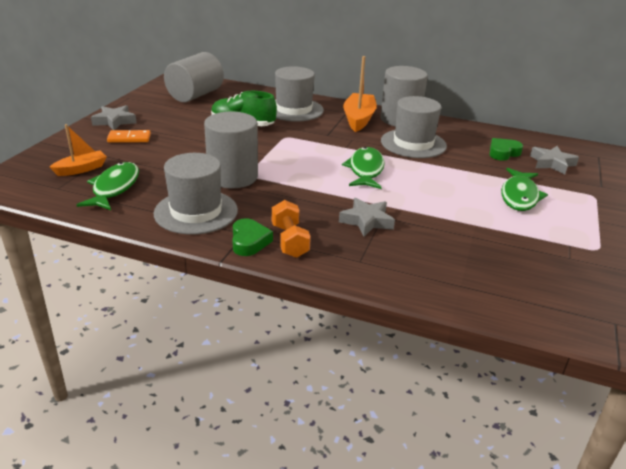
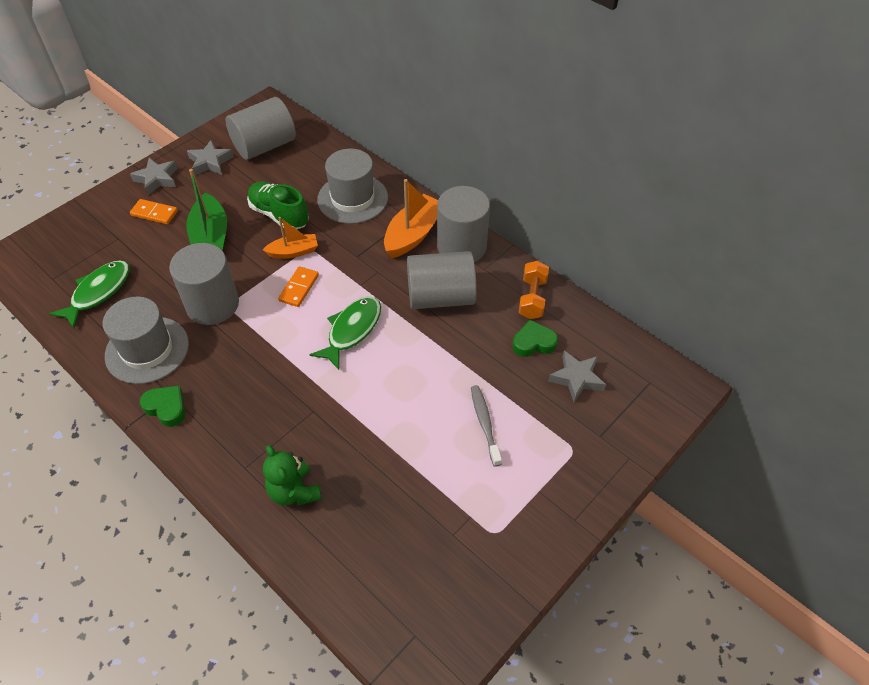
camera: 25 degrees right, 20 degrees up
orange boat [50,124,107,176] -> orange boat moved to [263,217,318,259]
green heart [232,218,273,256] -> green heart turned 75 degrees counterclockwise [140,386,185,427]
orange dumbbell [271,200,311,258] -> orange dumbbell moved to [518,261,549,319]
grey star [339,198,395,236] -> grey star moved to [187,140,234,175]
grey hat [381,96,447,158] -> grey cylinder [407,251,477,309]
green fish [501,168,548,211] -> grey toothbrush [471,385,502,467]
none -> green boat [186,169,227,250]
none -> green teddy bear [263,445,322,506]
none -> orange domino [278,266,319,307]

